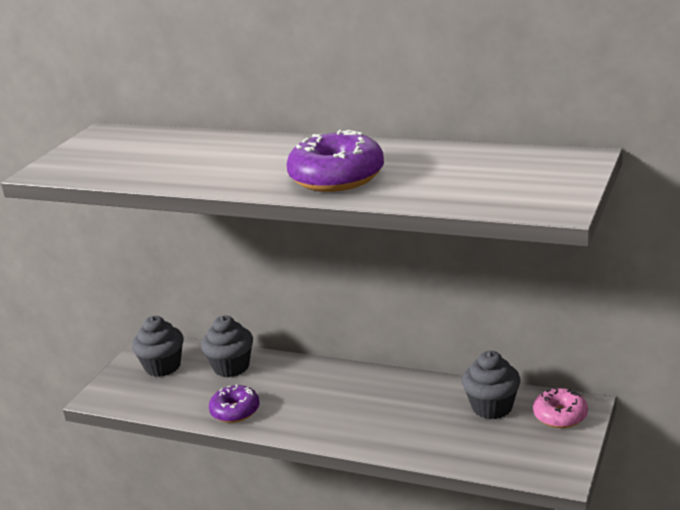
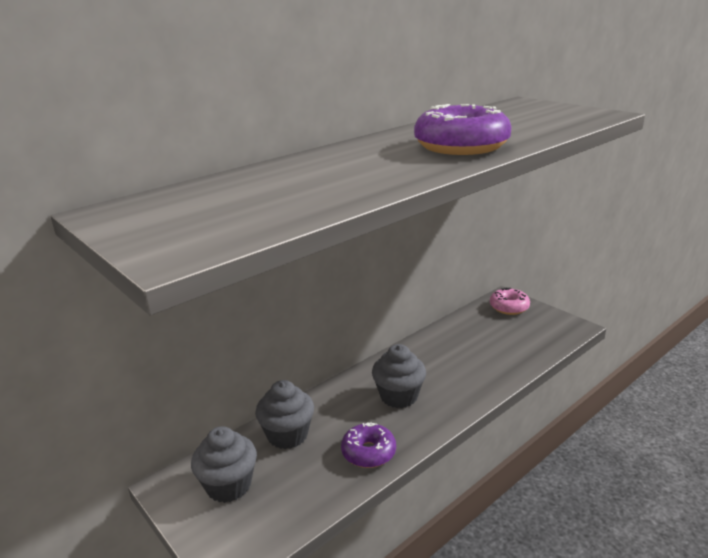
camera: 65 degrees left, 0 degrees up
grey cupcake [462,351,521,419] -> grey cupcake moved to [372,344,426,408]

